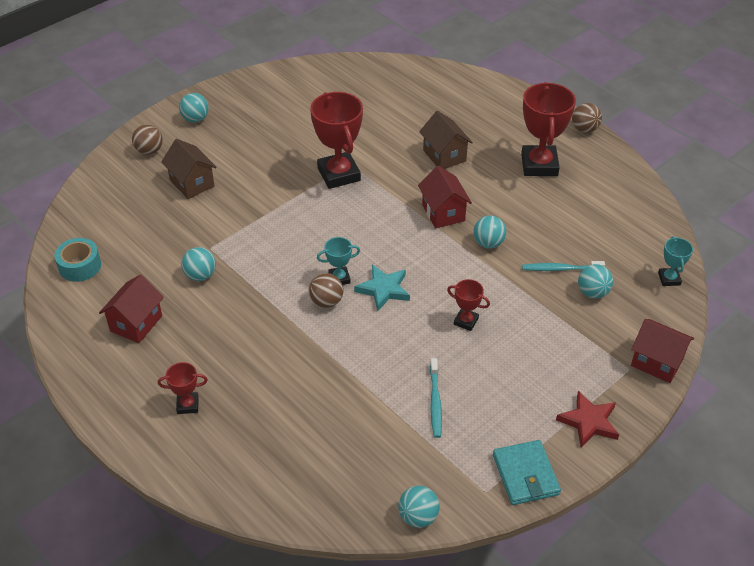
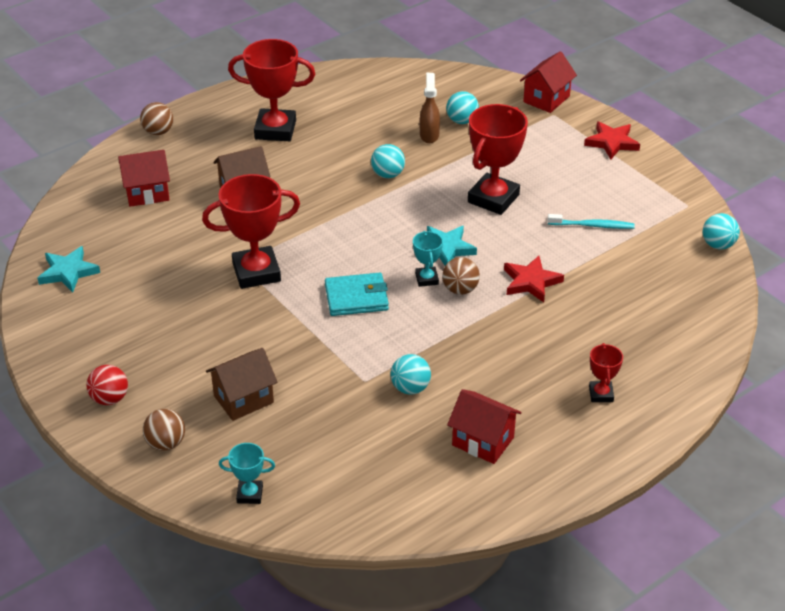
camera: 85 degrees left, 5 degrees down
turquoise tape [54,238,101,282] -> none
turquoise ball [179,93,209,122] -> red ball [86,365,128,405]
red house [418,166,472,228] -> red house moved to [118,150,170,207]
red trophy [447,279,490,331] -> red trophy [468,104,528,215], size x2.03
turquoise wallet [493,440,561,505] -> turquoise wallet moved to [325,272,389,316]
turquoise toothbrush [522,261,605,271] -> brown spray bottle [420,73,440,143]
brown ball [572,103,602,133] -> brown ball moved to [140,102,173,135]
turquoise trophy [658,236,693,286] -> turquoise trophy moved to [219,443,275,504]
none -> turquoise star [38,246,100,293]
none -> red star [504,256,564,302]

